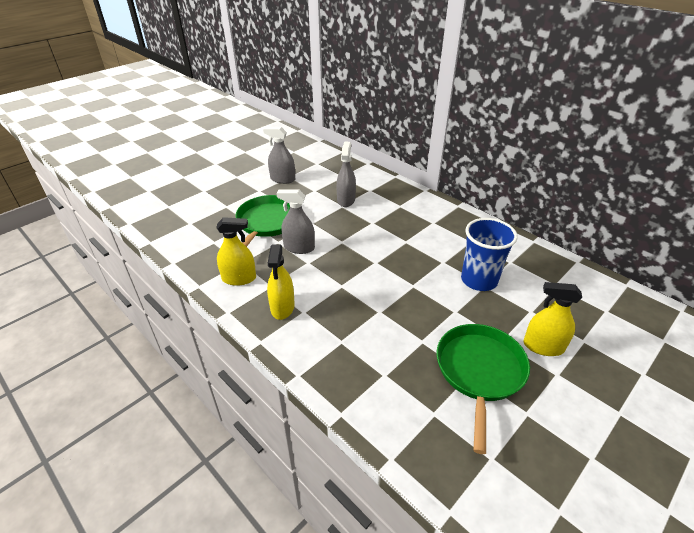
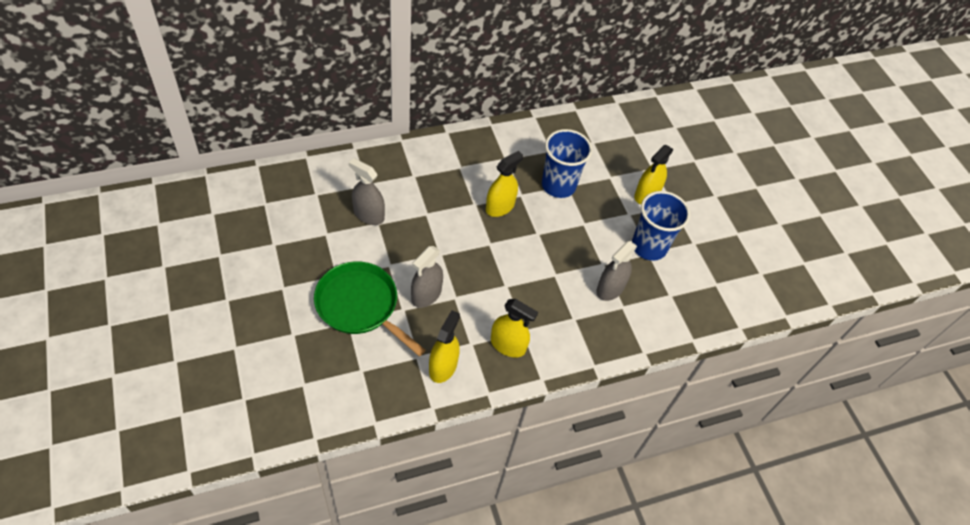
camera: 70 degrees left, 15 degrees up
grey spray bottle [263,127,295,184] -> grey spray bottle moved to [596,241,637,301]
green pan [437,324,530,454] -> blue cup [632,191,690,261]
none -> yellow spray bottle [486,151,524,217]

